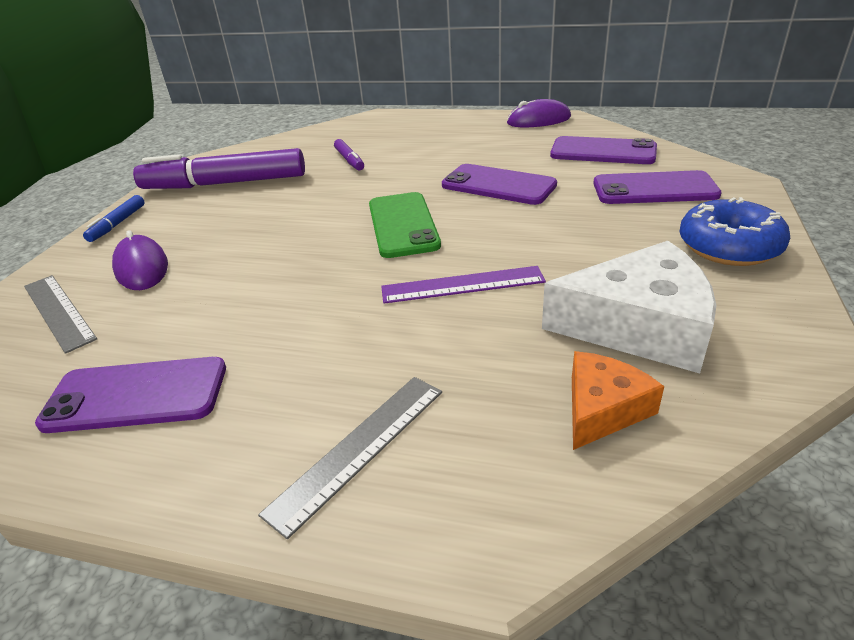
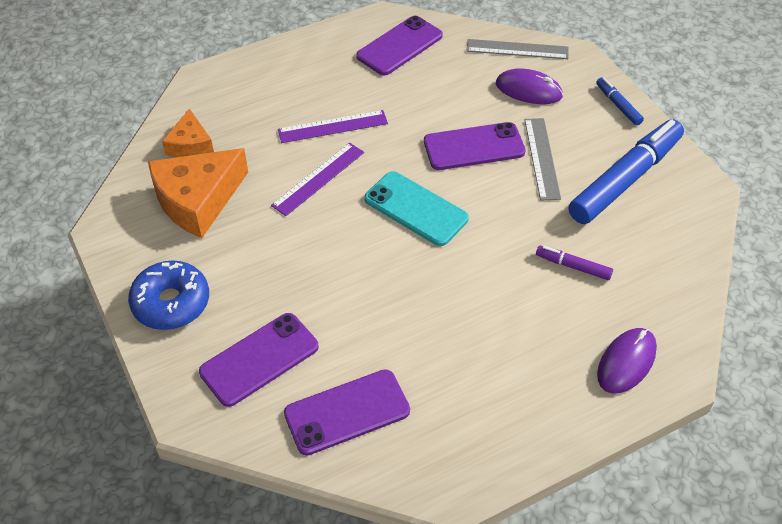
camera: 135 degrees right, 15 degrees up
purple marker [133,148,305,189] -> blue marker [568,119,684,224]
grey ruler [258,377,442,539] -> grey ruler moved to [524,118,561,200]
green phone [369,192,441,258] -> turquoise phone [364,171,469,246]
purple phone [442,164,557,205] -> purple phone moved to [424,122,526,170]
purple mouse [507,99,571,127] -> purple mouse moved to [597,328,657,393]
white cheese [542,241,716,373] -> orange cheese [148,148,248,238]
none -> purple ruler [278,110,388,143]

